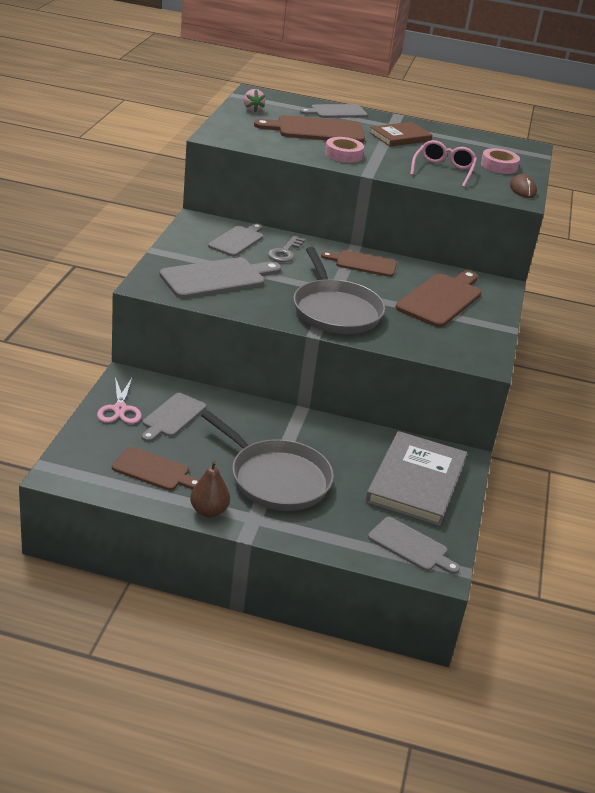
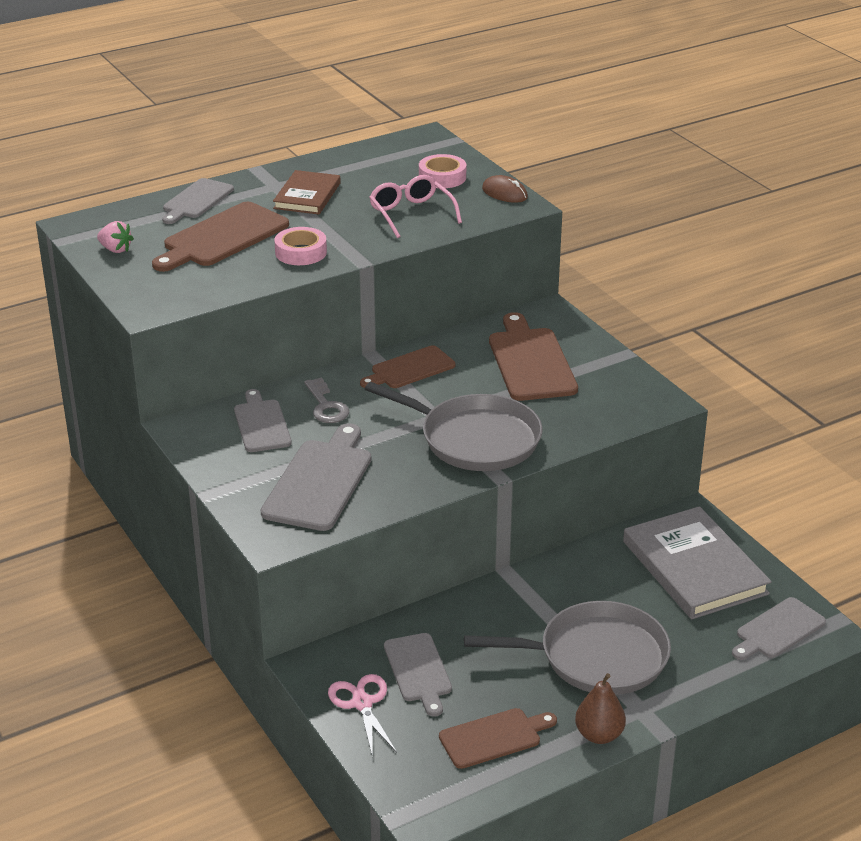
camera: 40 degrees left, 0 degrees up
pink scissors [97,377,142,424] -> pink scissors turned 150 degrees counterclockwise [328,674,397,758]
grey cutting board [368,517,460,574] -> grey cutting board turned 150 degrees clockwise [732,597,826,660]

